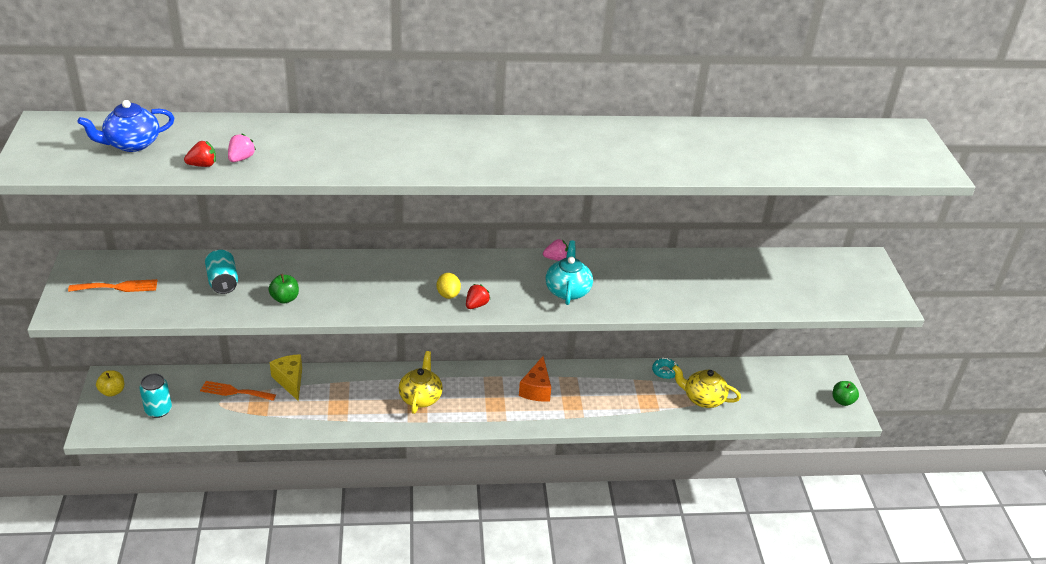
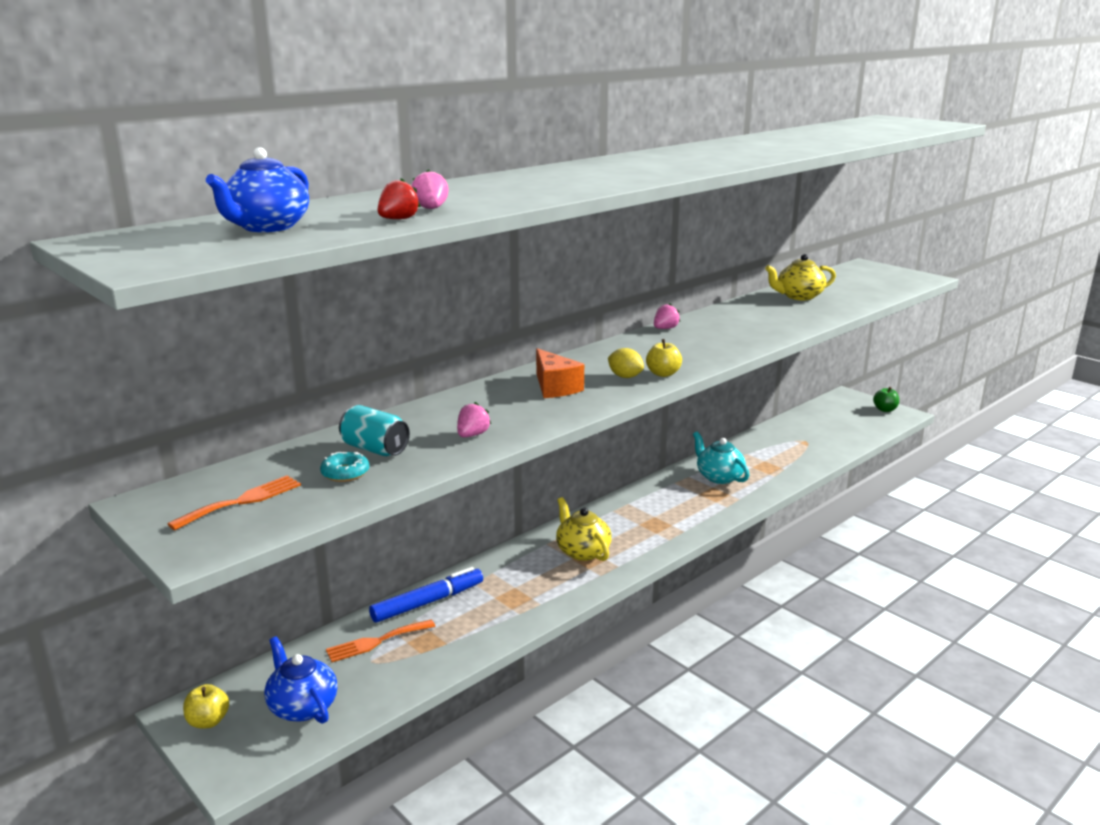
camera: 35 degrees left, 15 degrees down
turquoise can [139,373,172,418] -> blue teapot [264,636,338,724]
green apple [269,274,299,304] -> pink strawberry [457,402,491,437]
yellow cheese [270,354,302,401] -> blue marker [369,567,483,623]
red strawberry [466,284,490,309] -> yellow apple [646,339,682,377]
orange cheese [519,356,551,402] -> orange cheese moved to [536,348,584,398]
turquoise teapot [545,240,593,305] -> turquoise teapot moved to [693,432,749,484]
turquoise donut [652,358,678,379] -> turquoise donut moved to [320,452,369,482]
yellow teapot [672,365,741,408] -> yellow teapot moved to [765,254,836,300]

